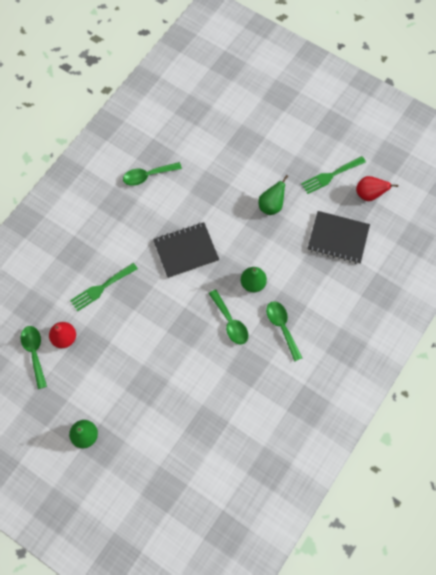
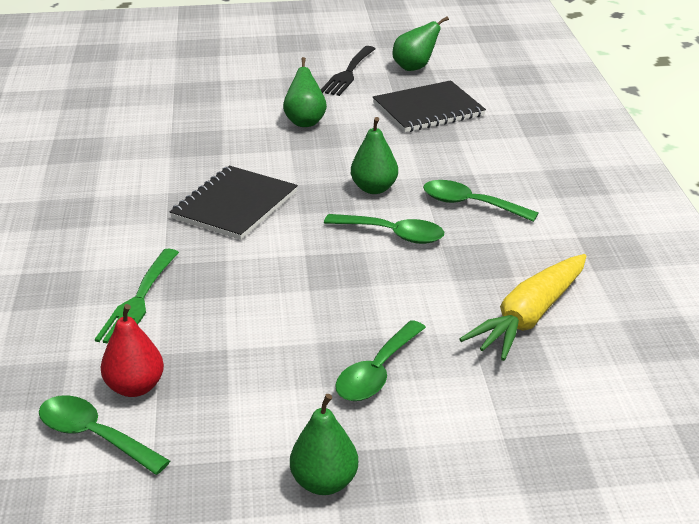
camera: 40 degrees left, 35 degrees down
green spoon [123,162,182,186] -> green spoon moved to [335,320,426,401]
green fork [301,156,366,194] -> black fork [321,46,376,96]
red pear [356,176,398,201] -> green pear [392,16,449,71]
none -> yellow carrot [459,254,586,361]

